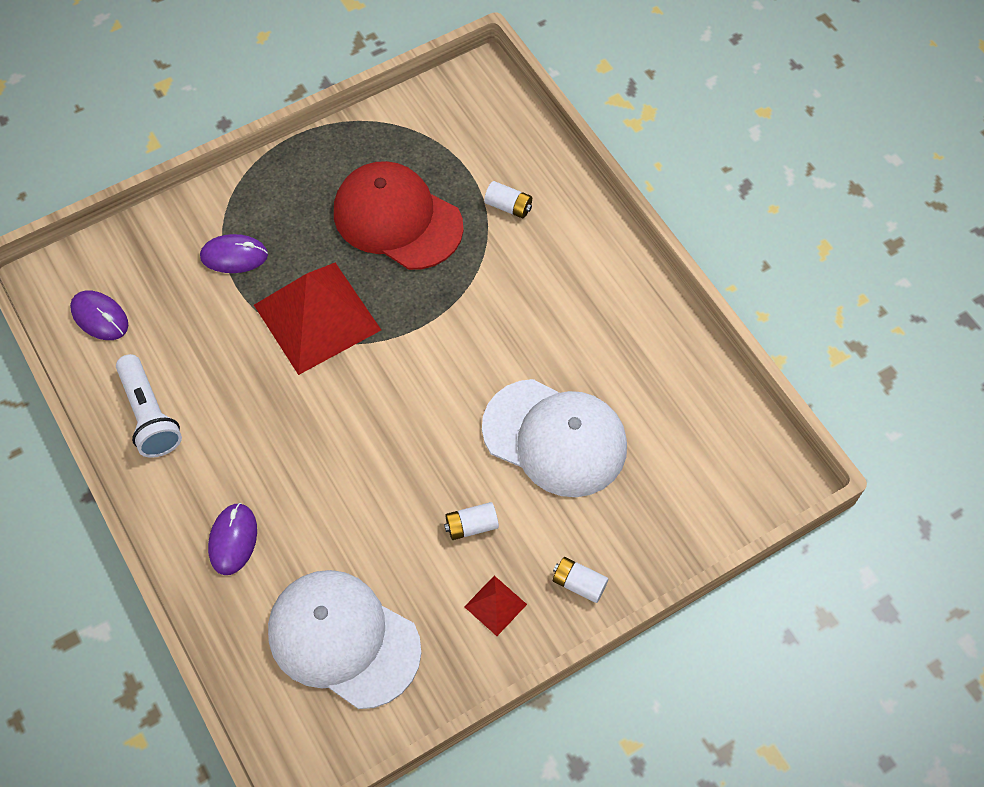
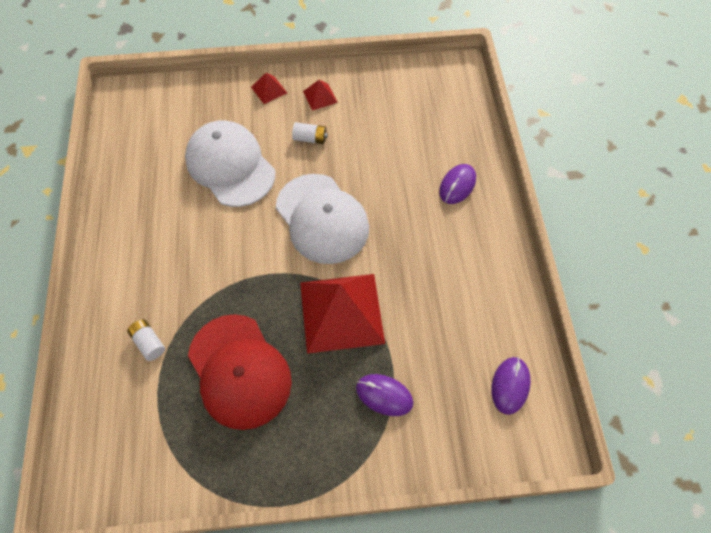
camera: 155 degrees left, 0 degrees up
purple mouse [70,291,128,340] -> purple mouse turned 45 degrees clockwise [491,357,531,415]
white flashlight [116,354,182,458] -> none
white cap [268,570,421,709] -> white cap moved to [276,174,369,264]
white battery [553,557,608,603] -> red pyramid [251,73,287,104]

